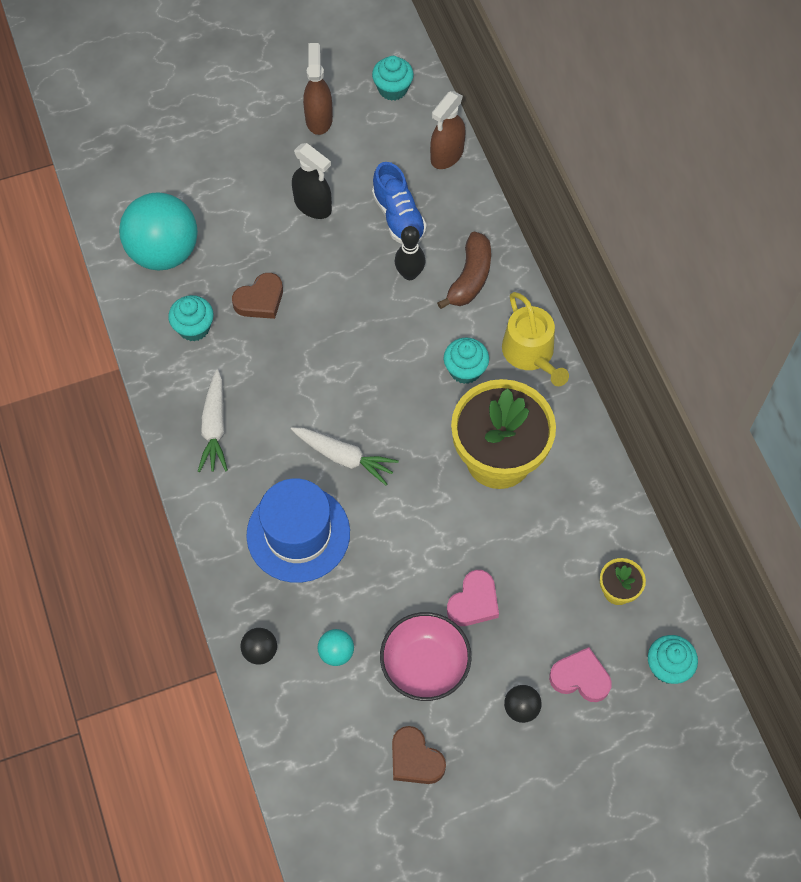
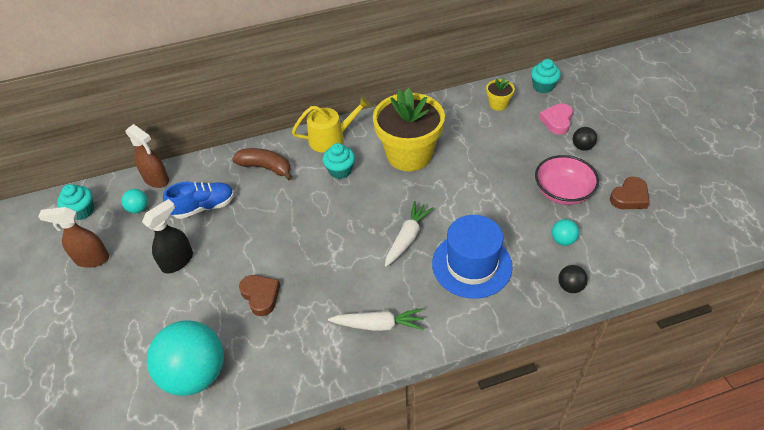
camera: 85 degrees left, 15 degrees down
turquoise cupcake [168,295,214,342] -> none
black bowling pin [395,226,426,280] -> none
pink heart [447,570,499,626] -> none
none -> turquoise ball [121,189,148,213]

